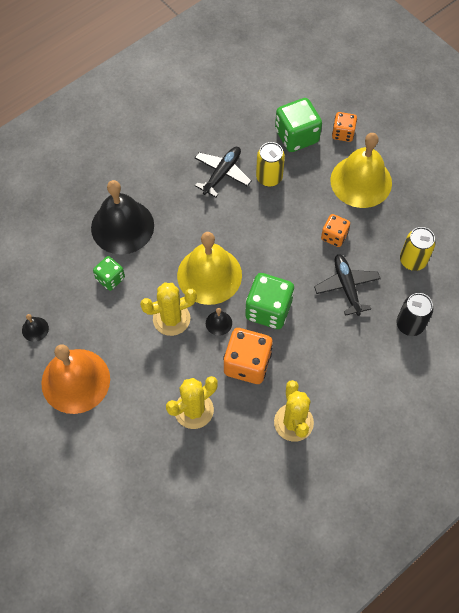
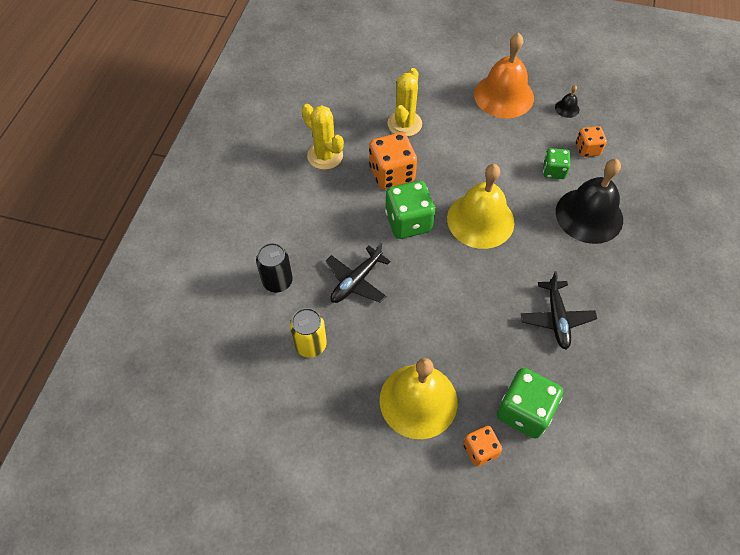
camera: 145 degrees right, 5 degrees down
yellow cactus [140,283,197,336] -> none
black bell [206,308,232,336] -> none
yellow can [256,142,285,187] -> none
black plane [314,254,381,316] -> black plane turned 90 degrees clockwise [326,243,391,303]
orange dice [321,214,350,247] -> orange dice moved to [576,126,607,157]

